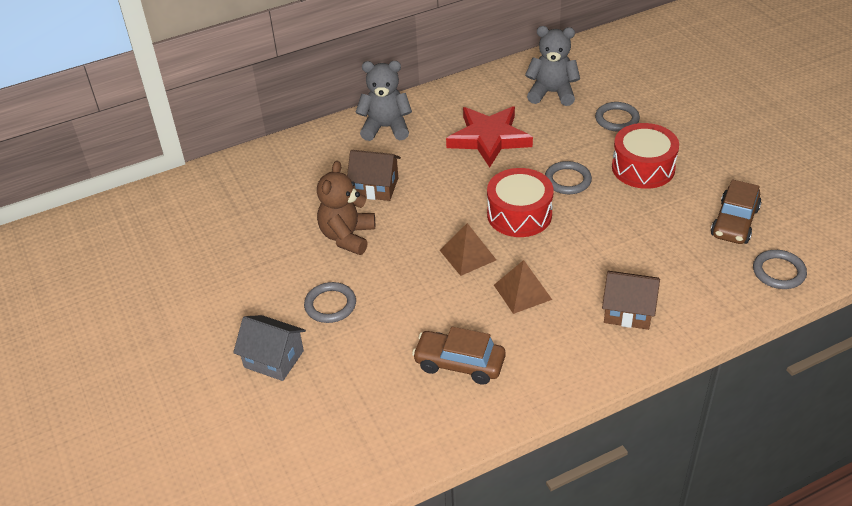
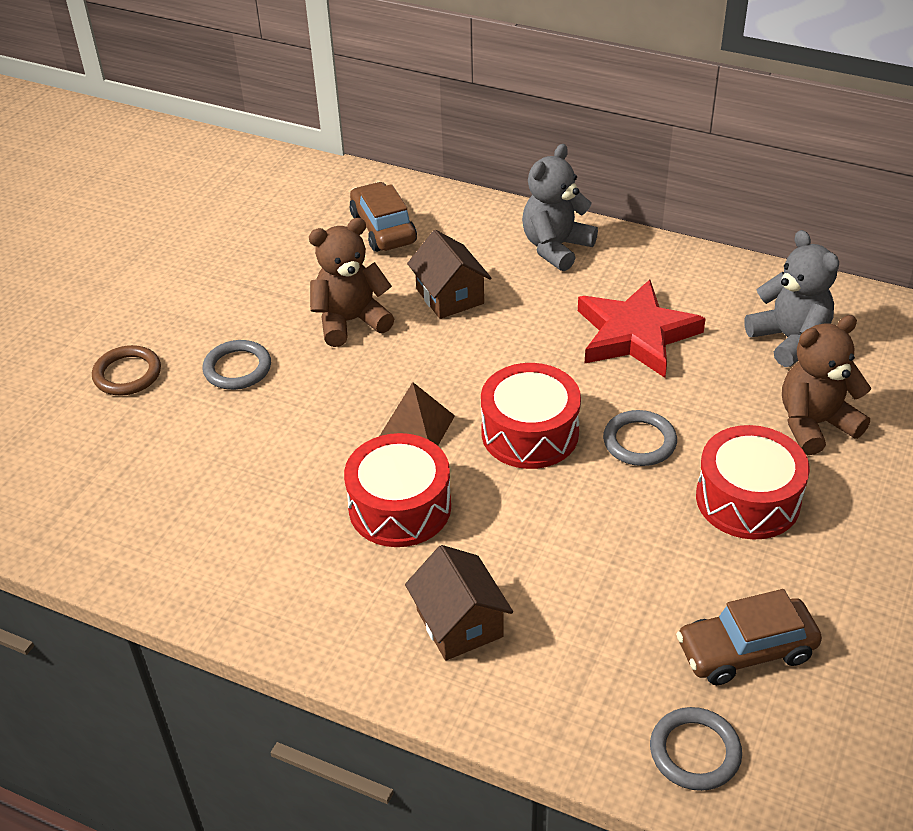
camera: 50 degrees right, 0 degrees up
grey house [233,315,306,381] -> brown ring [92,345,161,396]
grey teddy bear [355,61,412,141] -> grey teddy bear turned 105 degrees counterclockwise [522,144,598,271]
brown car [412,327,505,385] -> brown car moved to [350,182,417,252]
brown pyramid [494,260,552,314] -> red drum [344,433,451,547]
grey ring [595,102,640,132] -> brown teddy bear [782,315,871,455]

